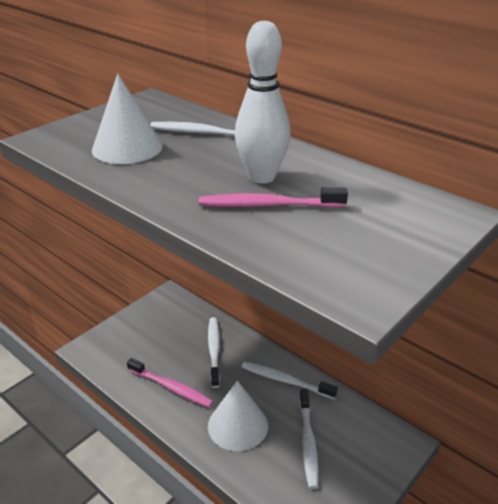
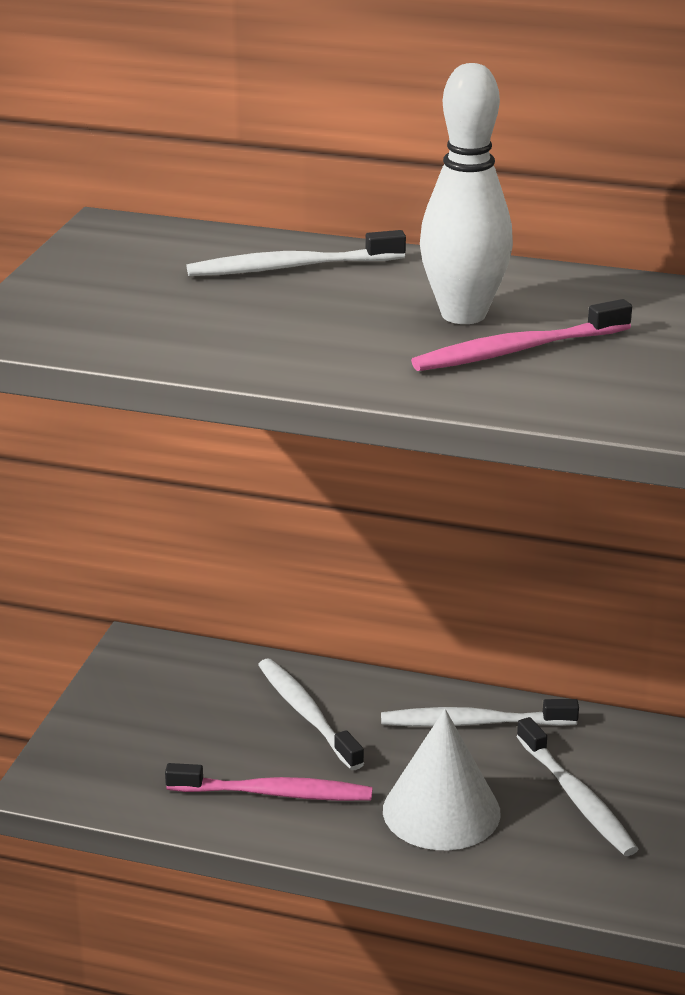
camera: 25 degrees left, 5 degrees down
white cone [92,74,163,164] -> none

